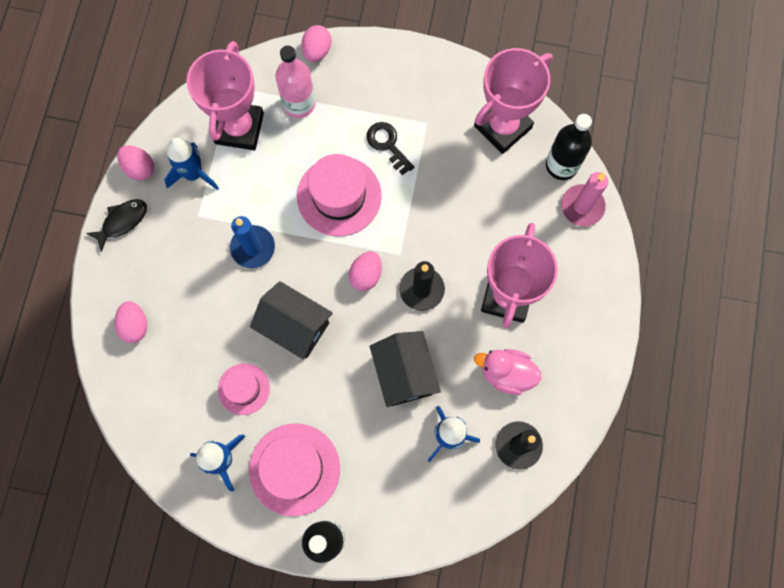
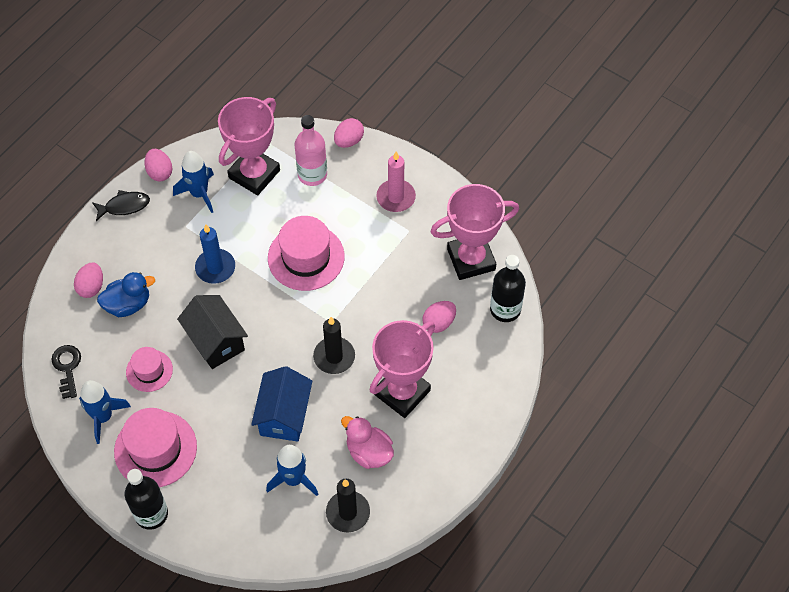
camera: 25 degrees right, 15 degrees down
pink egg [349,251,382,291] -> pink egg moved to [422,301,456,333]
black key [367,122,414,175] -> black key moved to [51,345,81,399]
black house [370,331,441,407] -> blue house [251,366,312,442]
pink candle [561,172,608,226] -> pink candle moved to [376,152,416,212]
none -> blue duck [97,272,155,317]

